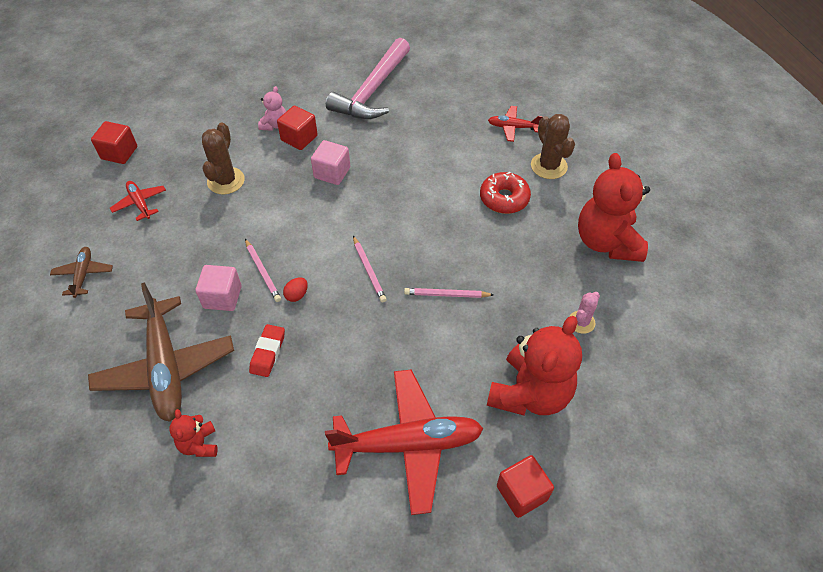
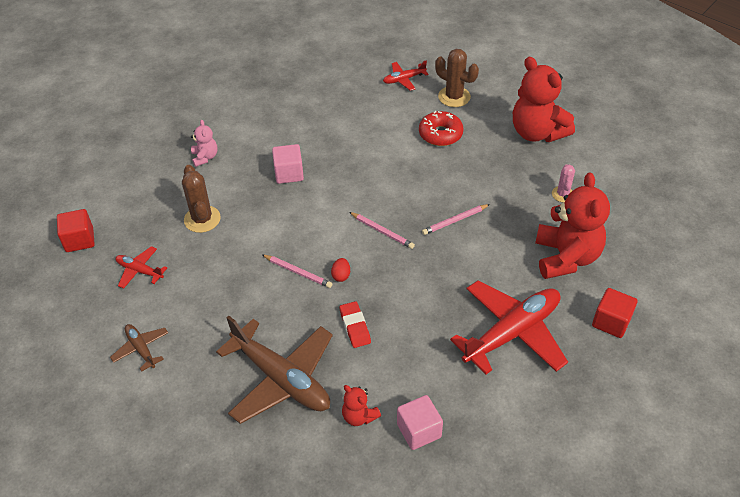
camera: 30 degrees left, 5 degrees down
pink cube [196,265,242,311] -> pink cube moved to [397,395,443,450]
red cube [277,106,318,150] -> none
pink hammer [326,38,410,119] -> none

